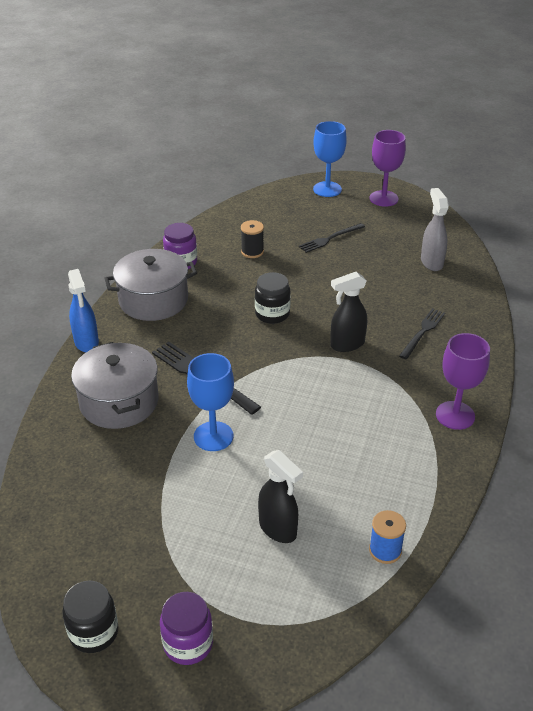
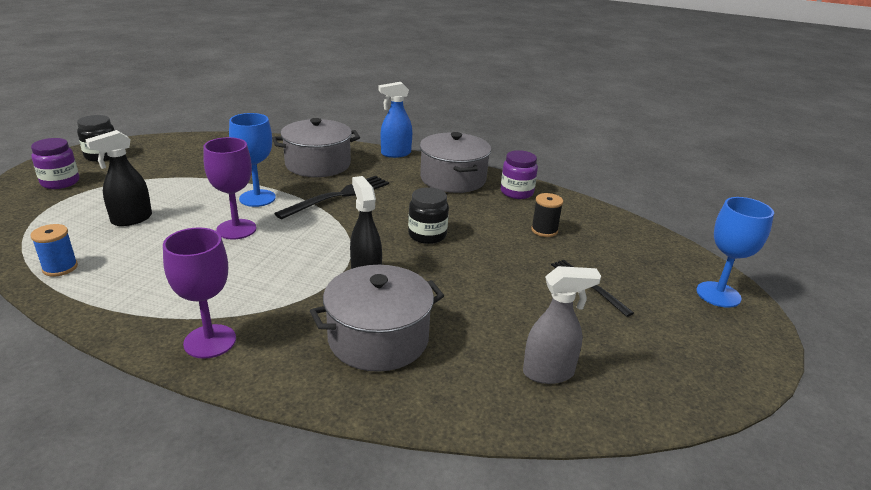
camera: 90 degrees right, 10 degrees down
purple goblet [370,130,406,207] -> purple goblet moved to [203,137,256,239]
black fork [399,308,445,360] -> grey pot [310,265,444,372]

